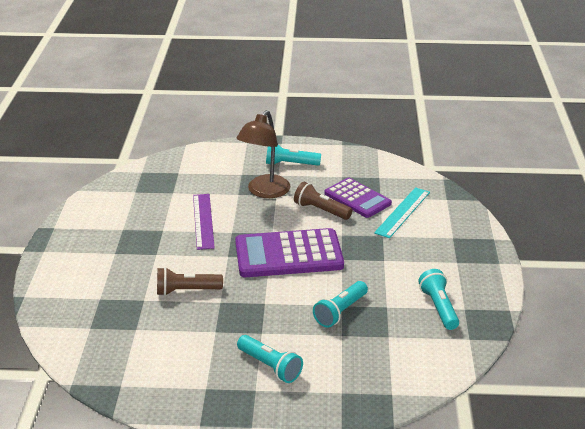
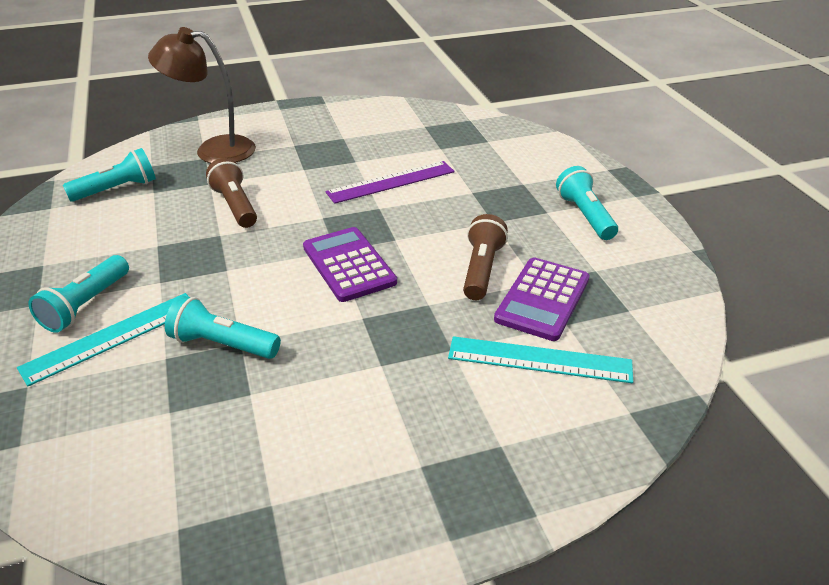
camera: 70 degrees right, 5 degrees up
purple calculator [235,228,344,277] -> purple calculator [303,227,397,302], size x0.65
brown lamp [237,110,290,198] -> brown lamp moved to [148,27,256,163]
turquoise flashlight [418,269,459,330] -> turquoise flashlight moved to [63,148,156,202]
none -> turquoise ruler [17,293,189,386]

